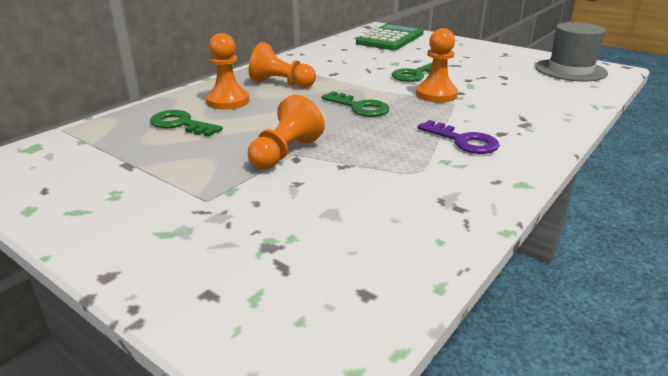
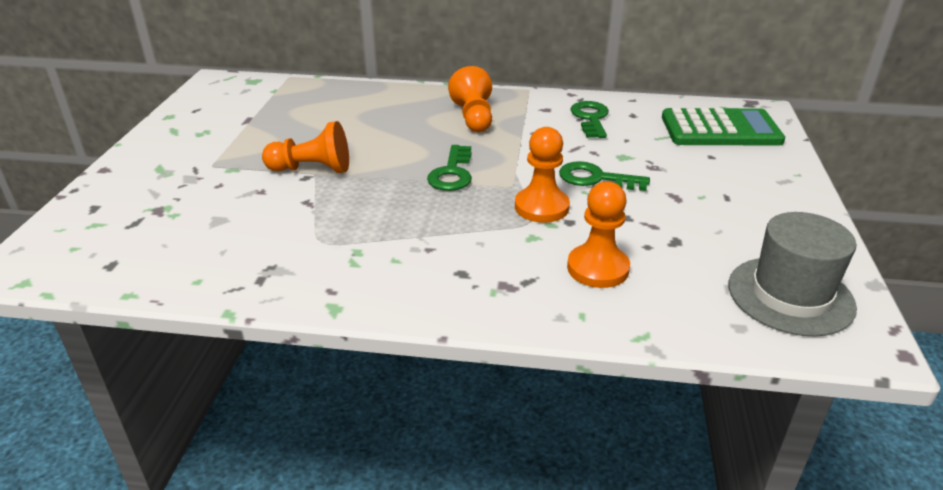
camera: 60 degrees right, 5 degrees up
green key [150,110,223,137] -> green key moved to [570,101,609,138]
orange pawn [206,33,249,110] -> orange pawn moved to [567,181,630,288]
purple key [417,120,500,154] -> none

